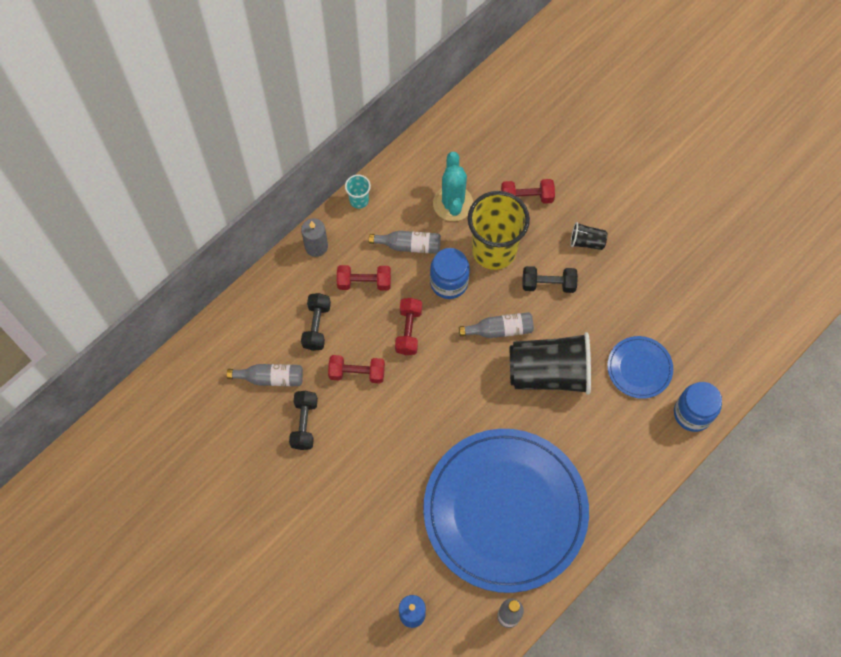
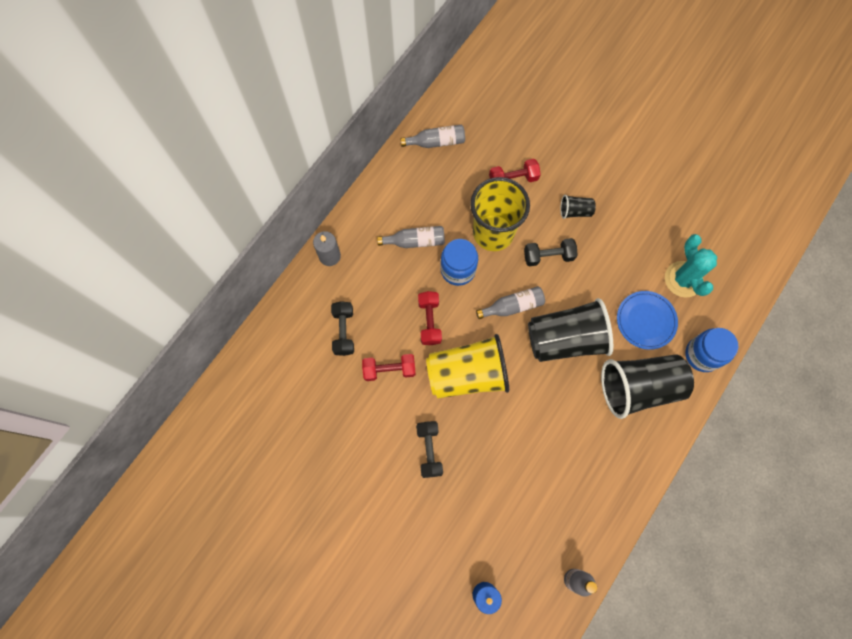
camera: 10 degrees left, 5 degrees up
grey bottle [227,364,303,386] -> grey bottle moved to [400,125,465,148]
black dumbbell [289,391,318,450] -> black dumbbell moved to [416,421,443,478]
red dumbbell [337,265,391,290] -> none
turquoise cup [345,175,371,209] -> none
blue plate [423,429,589,593] -> none
turquoise cactus [433,152,473,221] -> turquoise cactus moved to [665,234,717,298]
none -> yellow cup [426,334,509,399]
none -> black cup [601,355,694,419]

